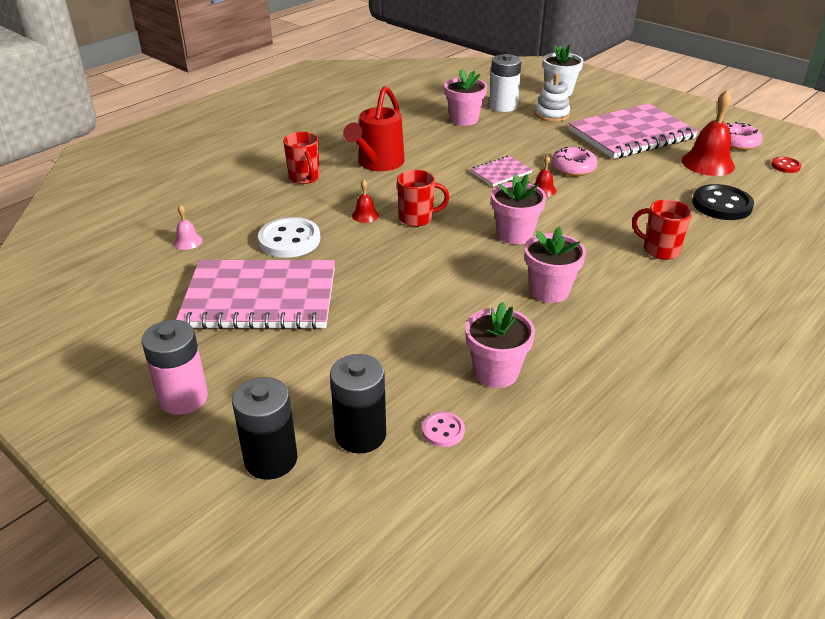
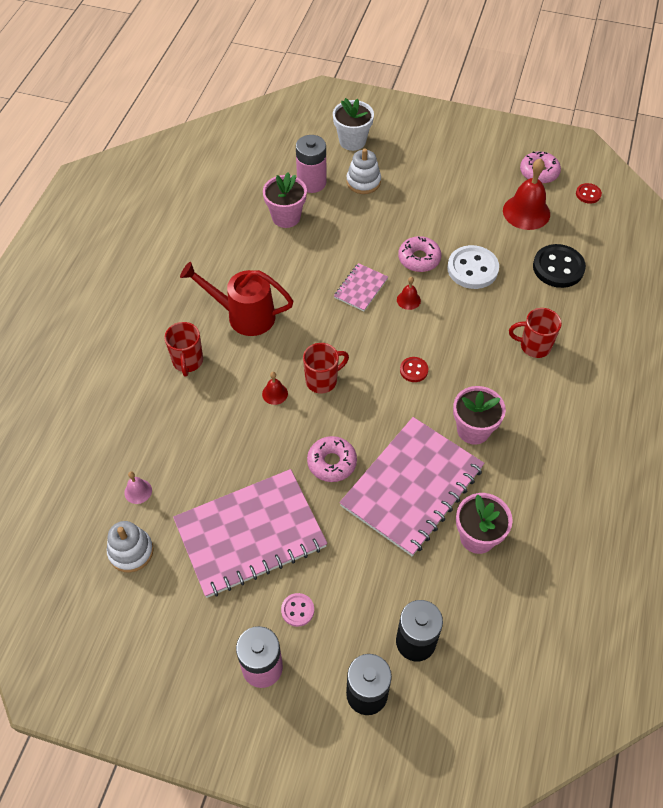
camera: 25 degrees left, 20 degrees up
white button [258,217,320,258] -> white button moved to [447,245,499,289]
red mug [283,132,320,184] -> red mug turned 45 degrees clockwise [164,322,203,376]
red watering can [343,86,405,171] -> red watering can turned 105 degrees clockwise [180,262,294,336]
pink button [422,412,465,447] -> pink button moved to [281,593,314,627]
white battery [489,54,522,112] -> pink battery [296,135,326,193]
pink flower pot [491,174,546,244] -> red button [400,357,428,382]
pink notebook [568,104,698,159] -> pink notebook moved to [340,417,484,556]
none -> white stacking toy [107,521,154,572]
none -> pink donut [307,436,357,482]

